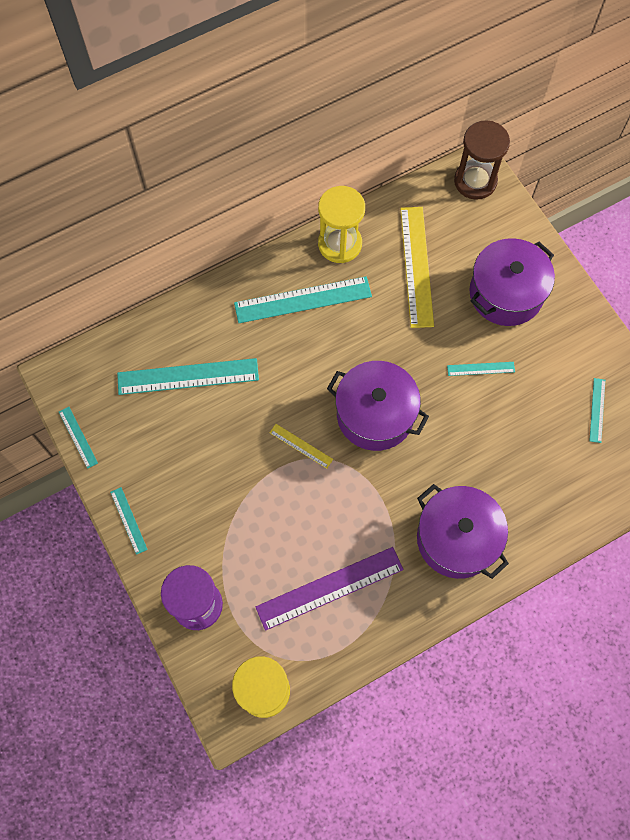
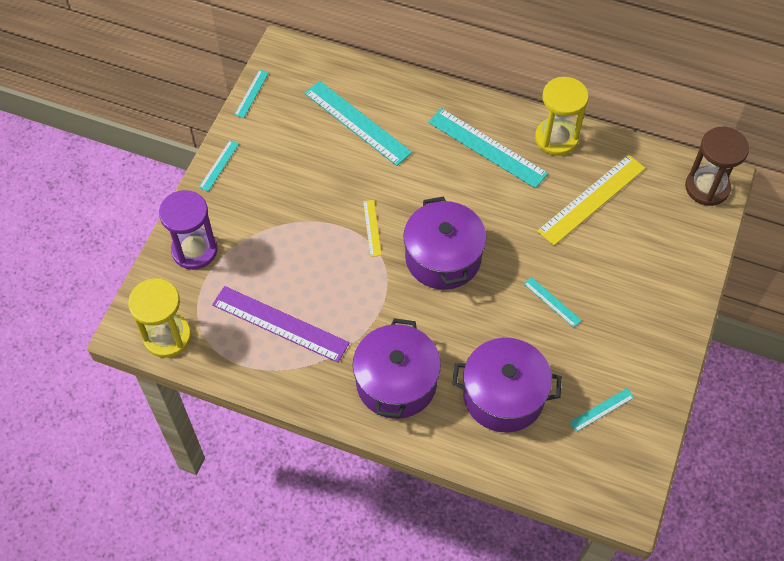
camera: 50 degrees right, 10 degrees down
purple pot [469,238,555,326] -> purple pot moved to [452,338,562,433]

